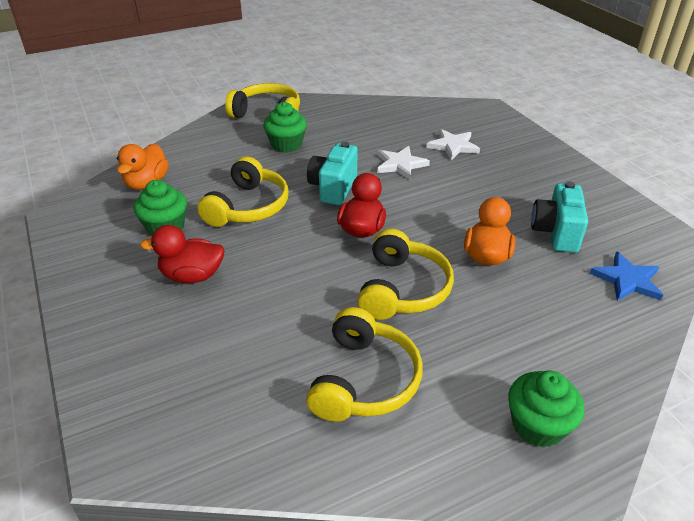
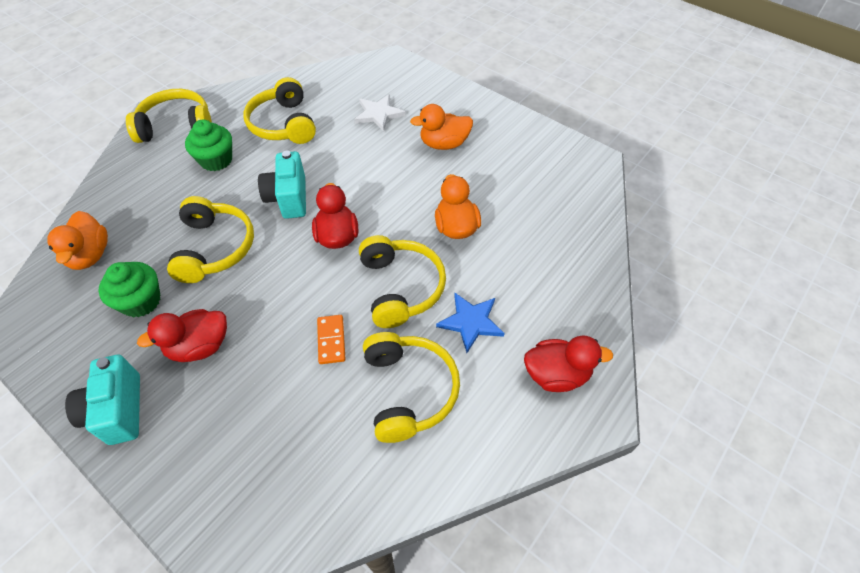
camera: 25 degrees left, 15 degrees up
white star [377,146,430,180] -> none
green cupcake [508,370,585,448] -> red duck [524,335,613,392]
turquoise camera [531,182,588,253] -> turquoise camera moved to [65,355,140,445]
blue star [590,251,663,301] -> blue star moved to [436,293,505,353]
none -> yellow headphones [243,77,316,144]
none -> orange domino [317,315,345,364]
none -> orange duck [410,104,473,150]

